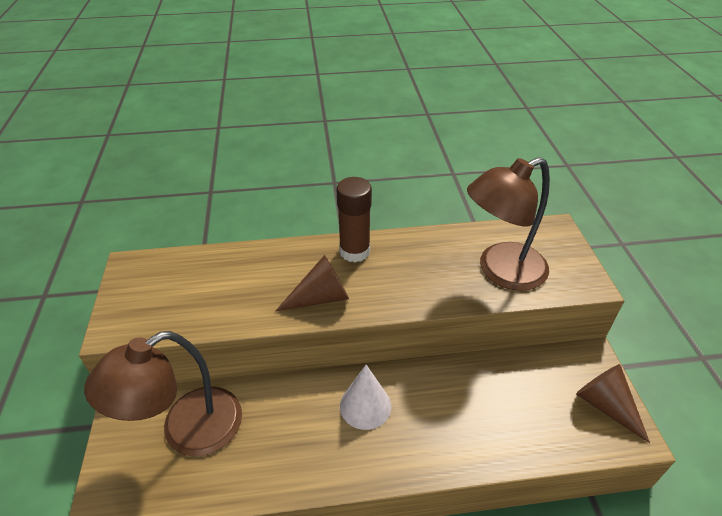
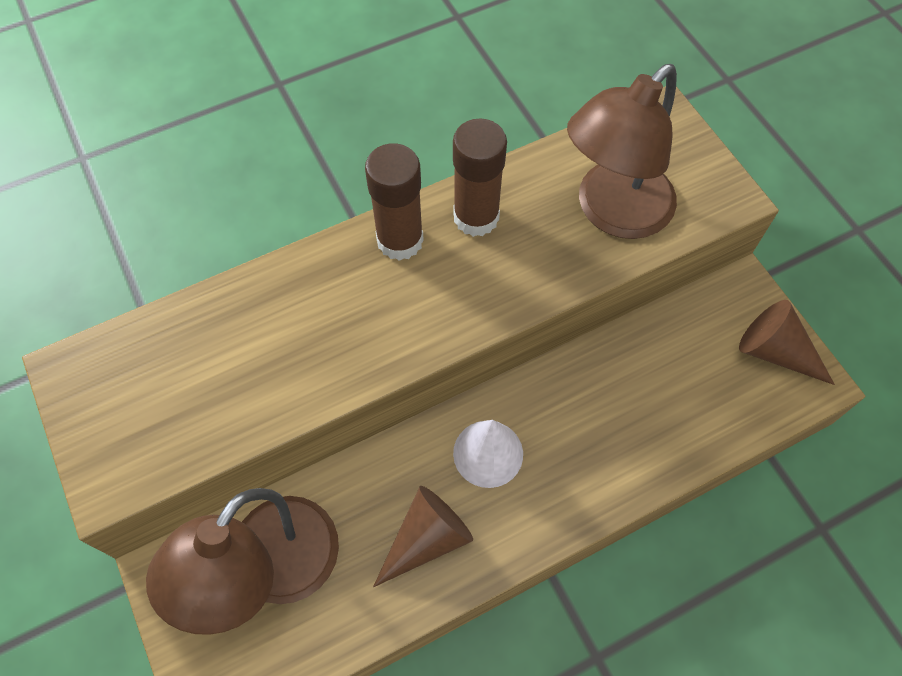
camera: 20 degrees left, 20 degrees up
brown cone [275,255,349,312] -> brown cone moved to [373,486,473,587]
none -> brown glue stick [453,119,507,237]

